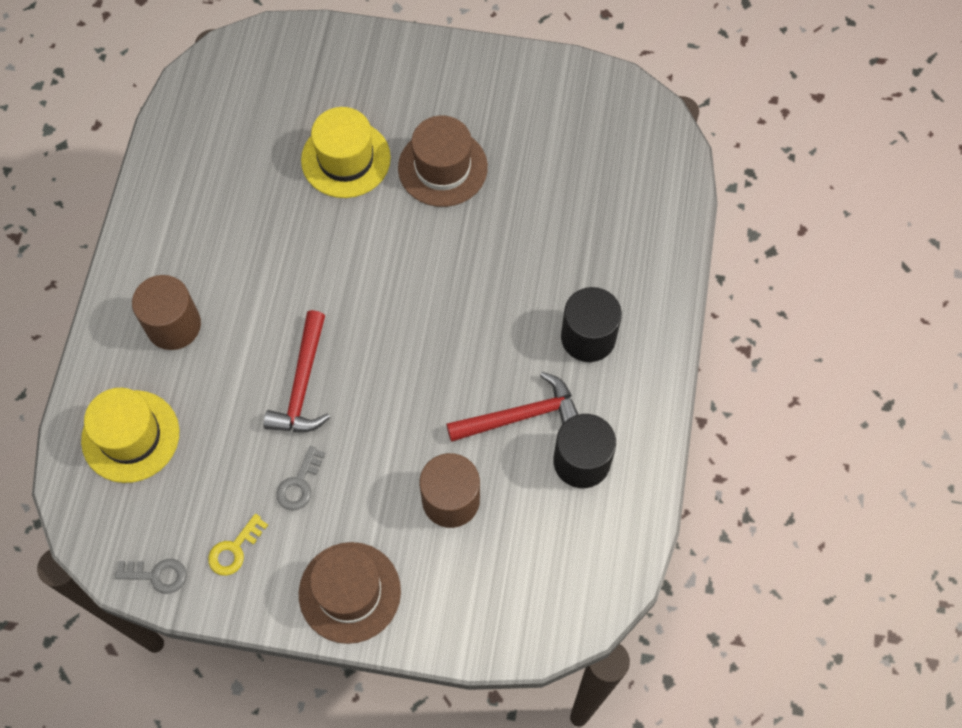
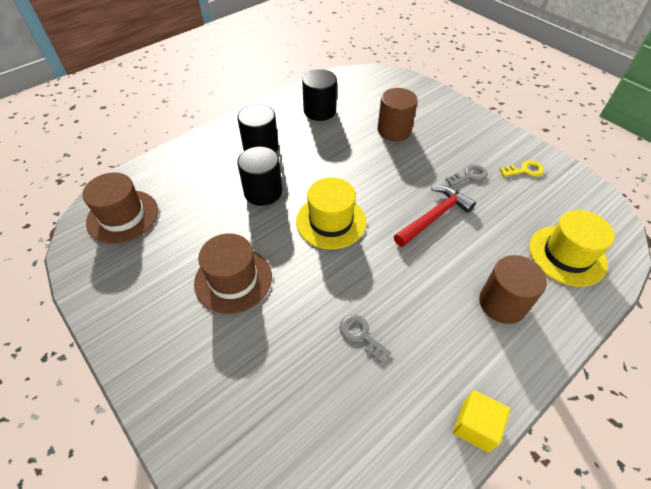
camera: 140 degrees left, 15 degrees down
grey key [115,559,186,594] -> grey key moved to [340,315,391,363]
brown hat [299,542,401,644] -> brown hat moved to [82,173,158,244]
yellow hat [301,107,391,198] -> yellow hat moved to [296,177,366,249]
red hammer [446,372,579,442] -> none
none -> black cylinder [237,147,282,206]
none -> yellow cube [453,390,510,452]

